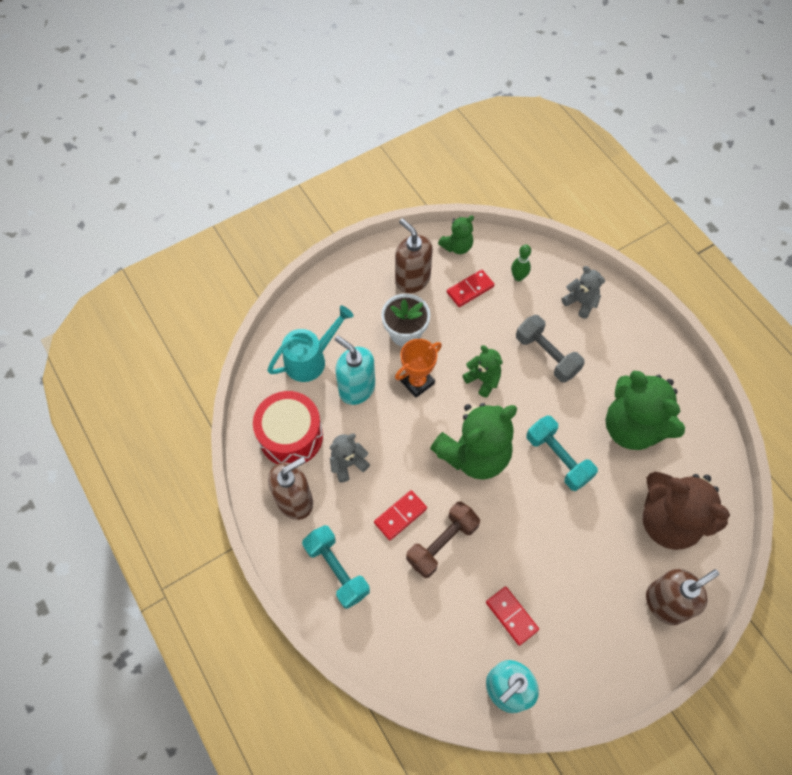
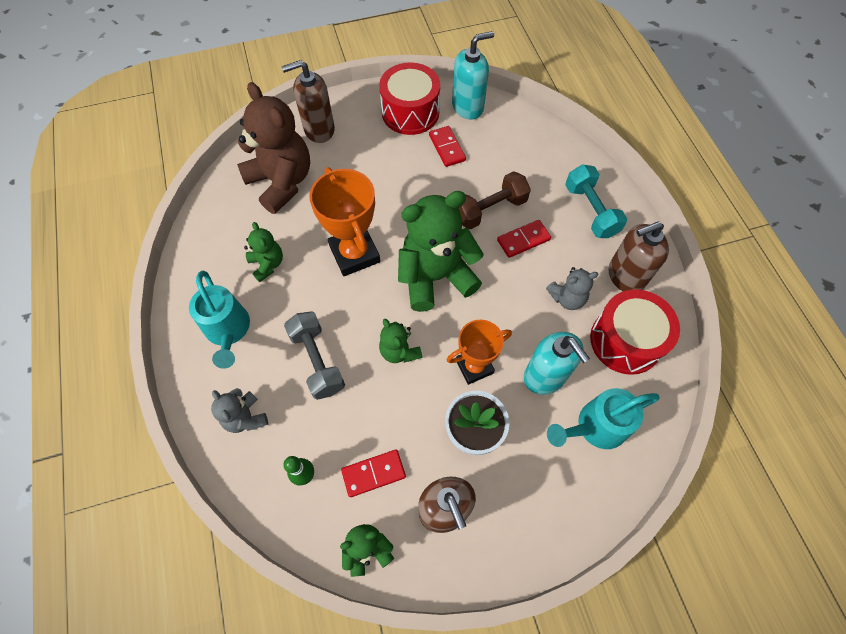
camera: 165 degrees left, 0 degrees up
turquoise dumbbell [526,415,598,491] -> orange trophy [310,167,380,276]
green teddy bear [605,371,685,450] -> green teddy bear [244,222,283,282], size x0.50
none -> turquoise watering can [189,271,250,369]
none -> red drum [379,62,440,135]

